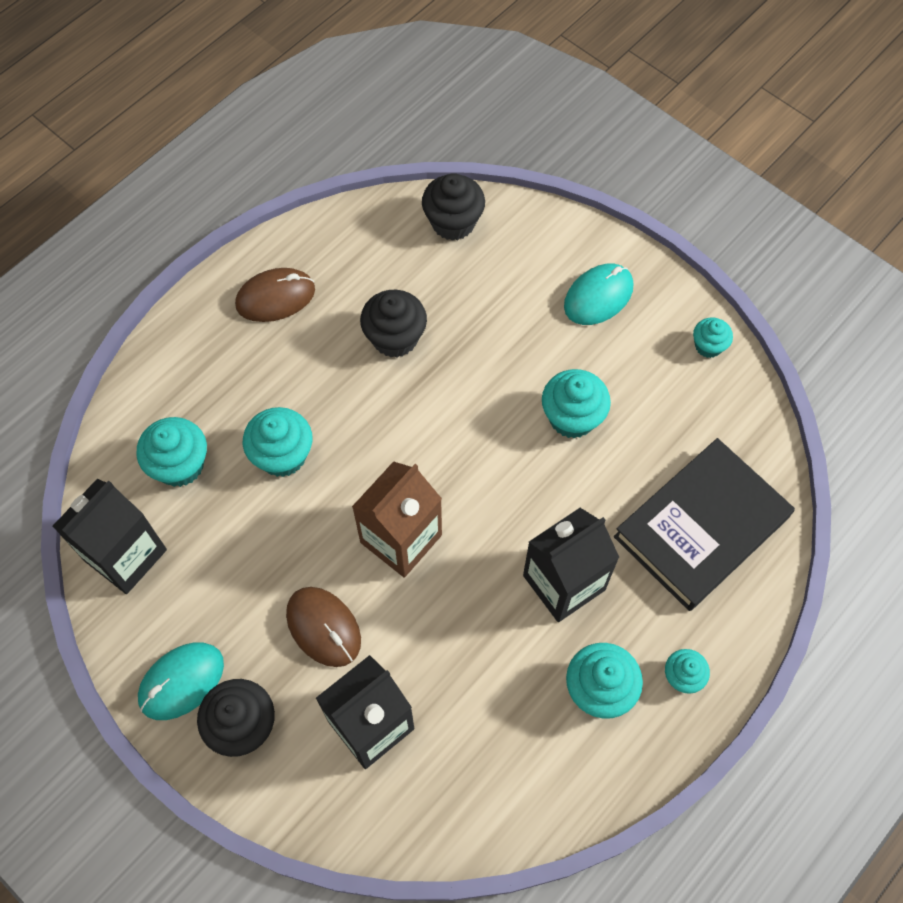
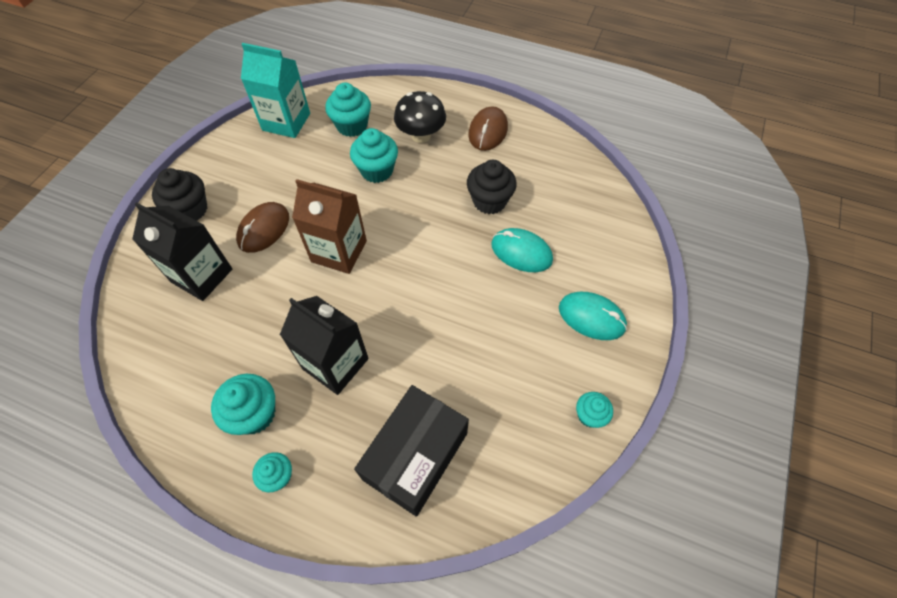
camera: 70 degrees right, 5 degrees down
black carton [52,479,167,594] -> turquoise carton [241,43,310,138]
turquoise mouse [138,642,224,720] -> turquoise mouse moved to [491,228,553,272]
brown mouse [235,268,315,322] -> brown mouse turned 60 degrees clockwise [468,106,508,151]
black cupcake [422,173,485,241] -> none
turquoise cupcake [542,369,611,438] -> none
black book [614,438,795,611] -> black box [354,385,469,517]
none -> black mushroom [394,91,446,143]

